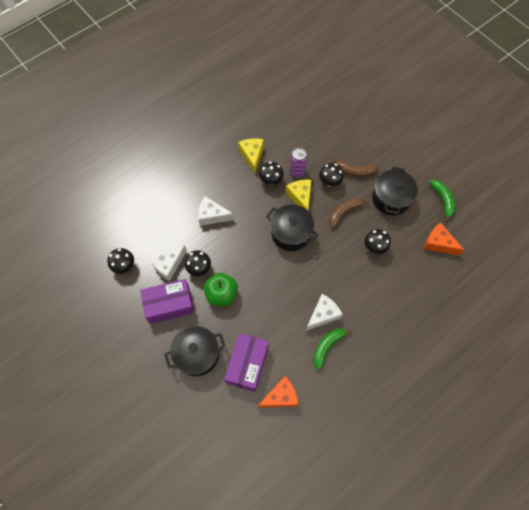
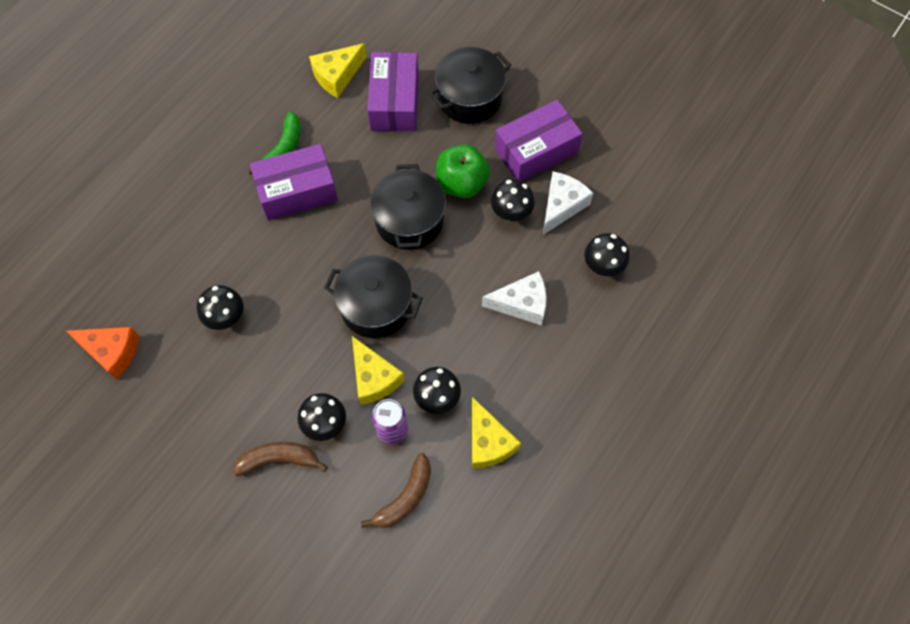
camera: 165 degrees right, 0 degrees up
black mushroom [107,248,134,274] -> black mushroom moved to [584,233,630,276]
orange cheese [257,376,298,408] -> yellow cheese [309,43,367,98]
white cheese [306,294,343,331] -> purple box [250,144,338,221]
brown banana [329,198,369,228] -> brown banana moved to [361,453,431,528]
black pot [372,166,418,215] -> black pot moved to [370,164,446,250]
green banana [430,180,455,222] -> none

